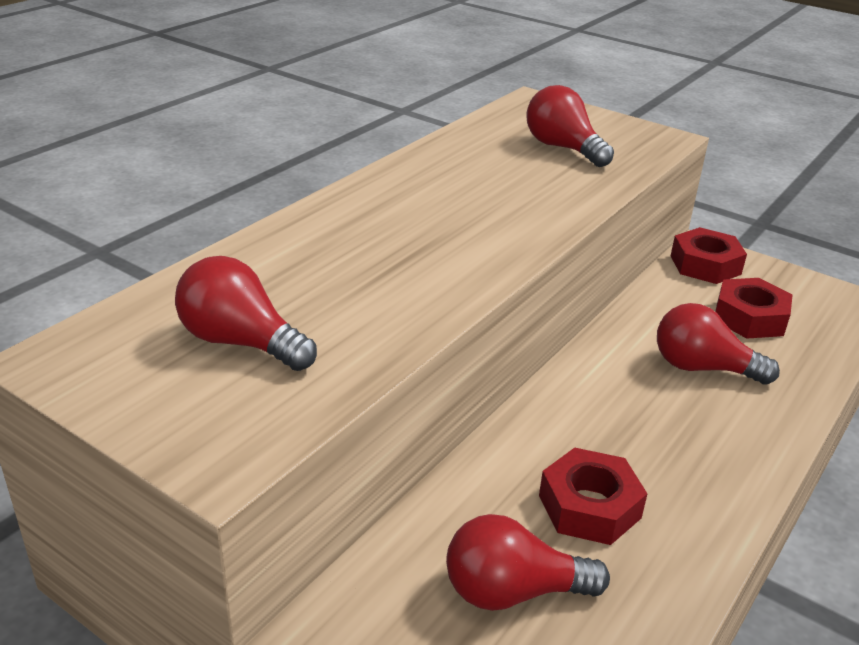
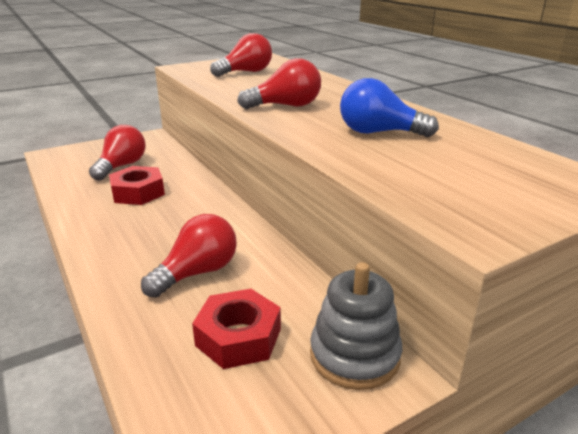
camera: 115 degrees right, 5 degrees down
red light bulb [526,85,614,167] -> red light bulb moved to [237,58,321,109]
red nut [671,227,747,284] -> grey stacking toy [310,262,402,390]
none -> blue light bulb [340,78,439,137]

